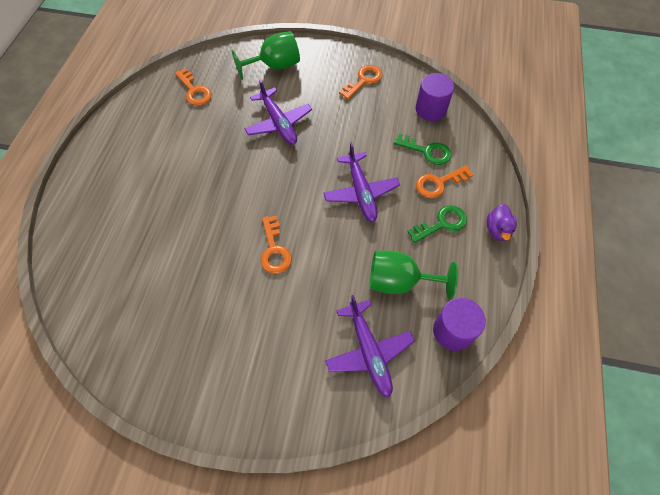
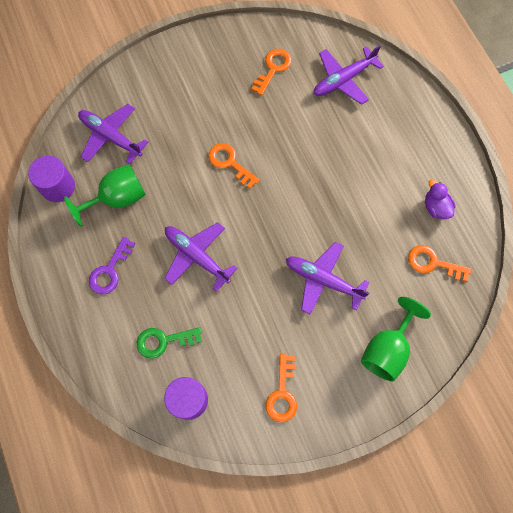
camera: 145 degrees right, 10 degrees up
green key [407,205,467,243] -> purple key [89,237,135,295]
orange key [416,165,473,198] -> orange key moved to [251,49,292,95]
purple duck [487,204,517,241] -> purple duck moved to [425,179,455,219]
none -> purple plane [314,45,384,105]

